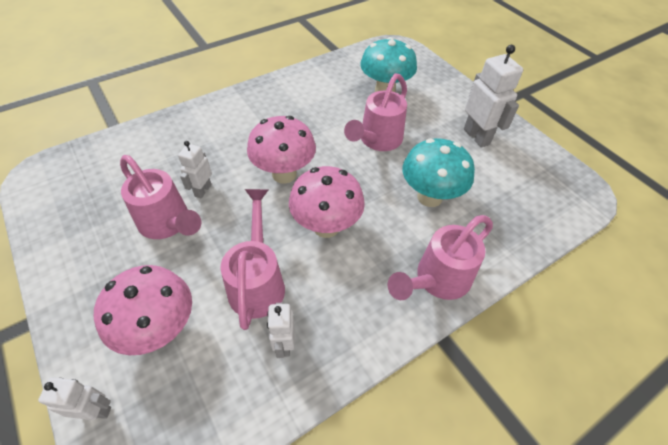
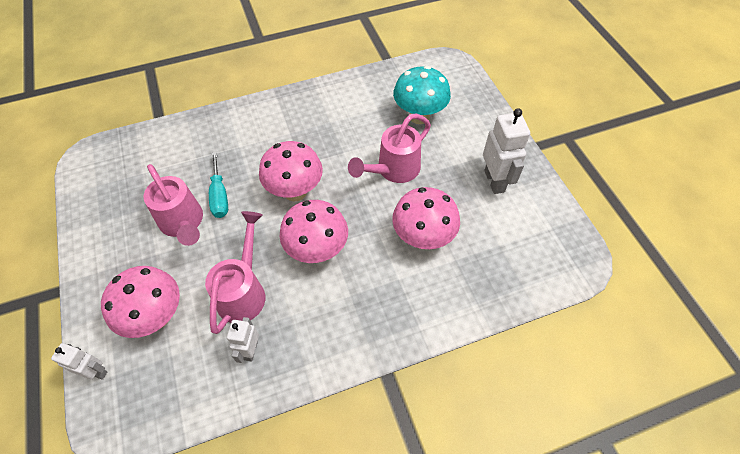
camera: 15 degrees right, 5 degrees up
white robot [178,141,212,199] -> turquoise screwdriver [209,152,228,218]
pink watering can [388,215,493,300] -> none
turquoise mushroom [402,138,475,207] -> pink mushroom [392,187,460,249]

